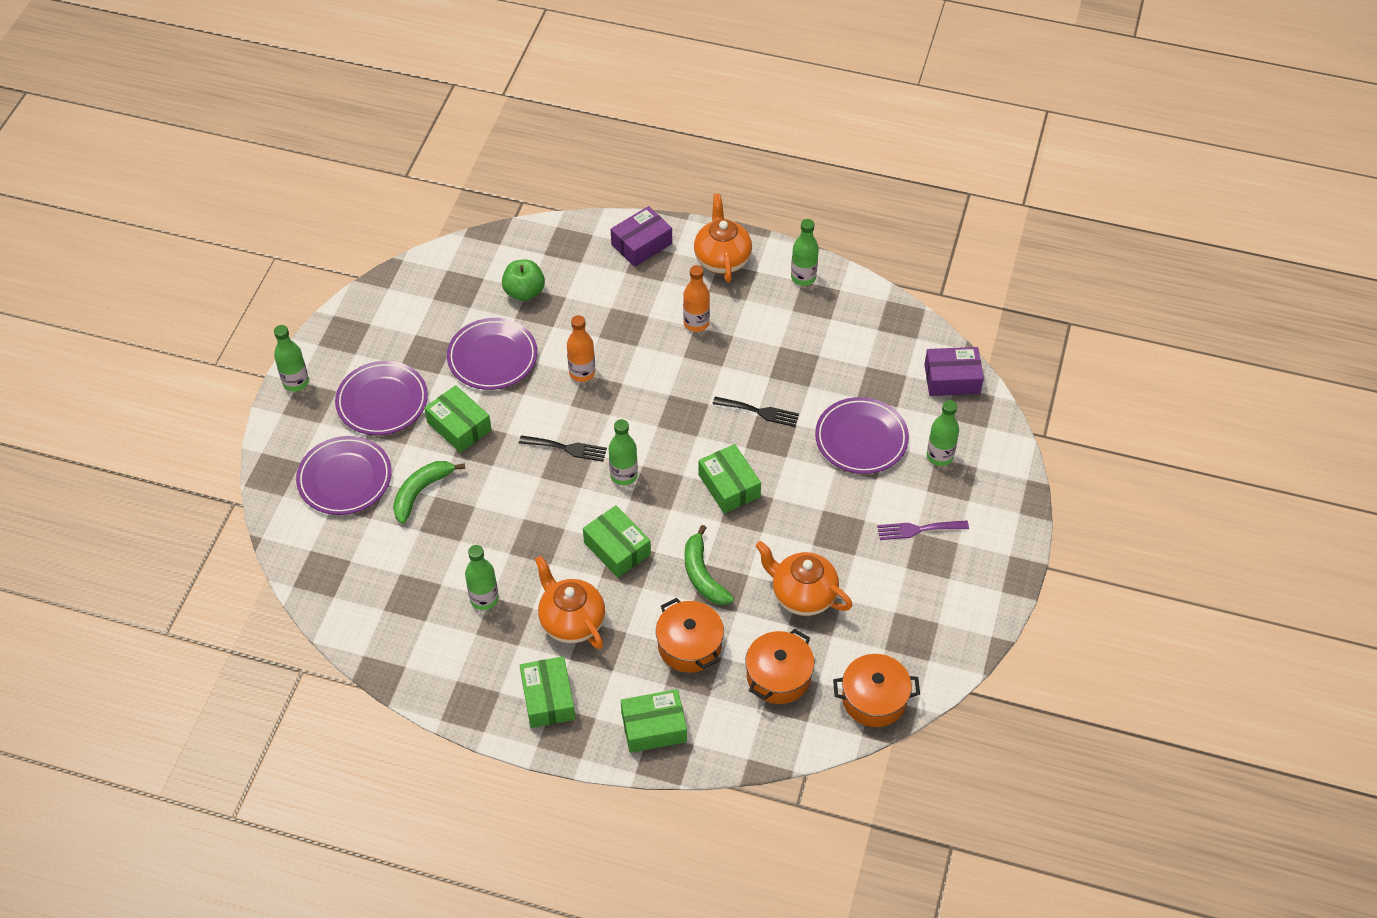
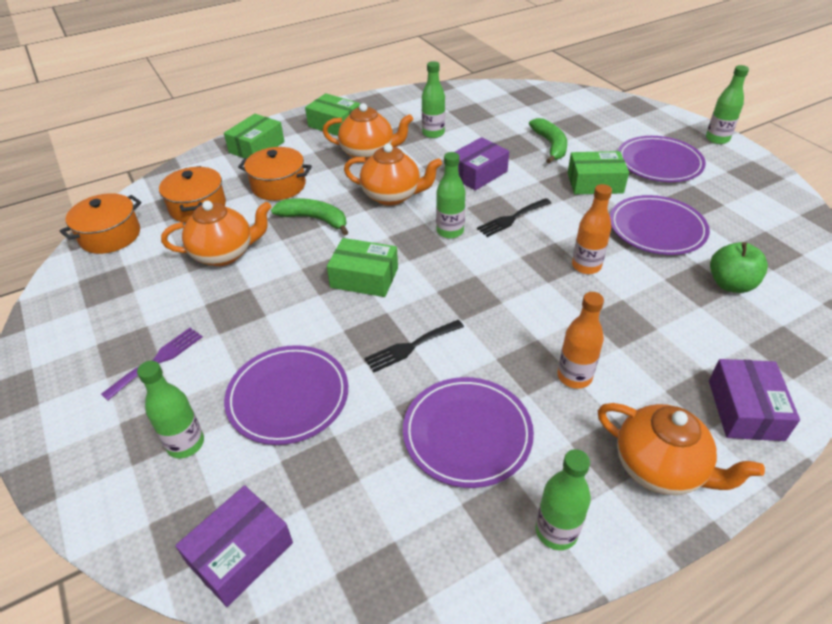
camera: 135 degrees right, 10 degrees down
purple plate [296,436,392,515] -> purple plate moved to [403,377,534,488]
green box [583,505,651,578] -> orange teapot [344,143,442,206]
none -> purple box [455,137,509,190]

